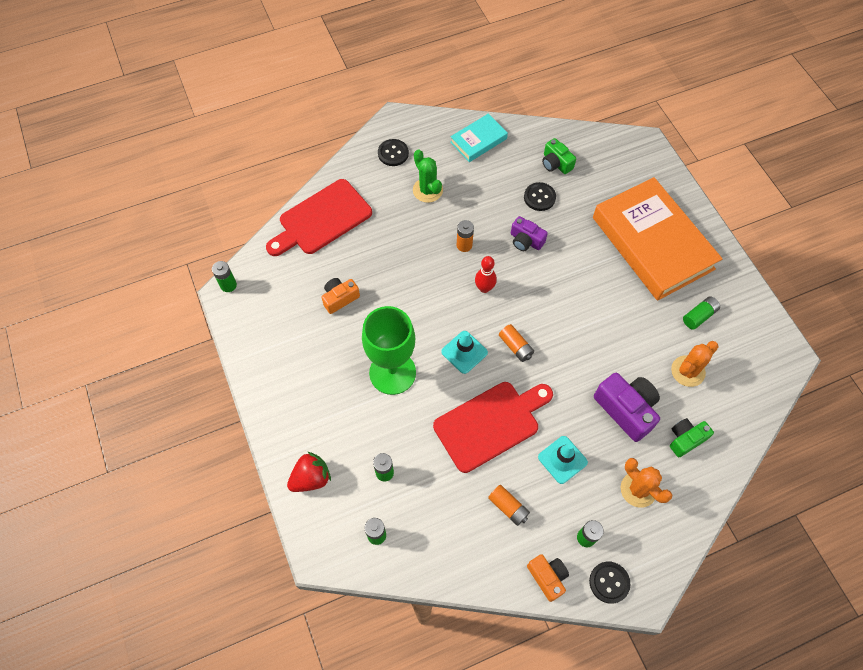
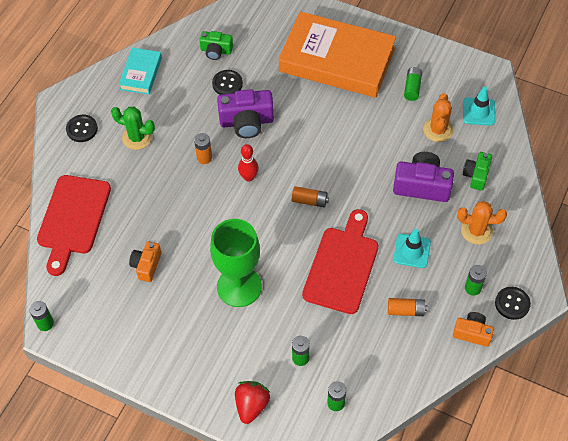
camera: 40 degrees left, 5 degrees down
turquoise traffic cone [441,331,488,374] -> turquoise traffic cone moved to [463,87,495,126]
purple camera [511,216,548,251] -> purple camera [217,89,274,138], size x1.64

